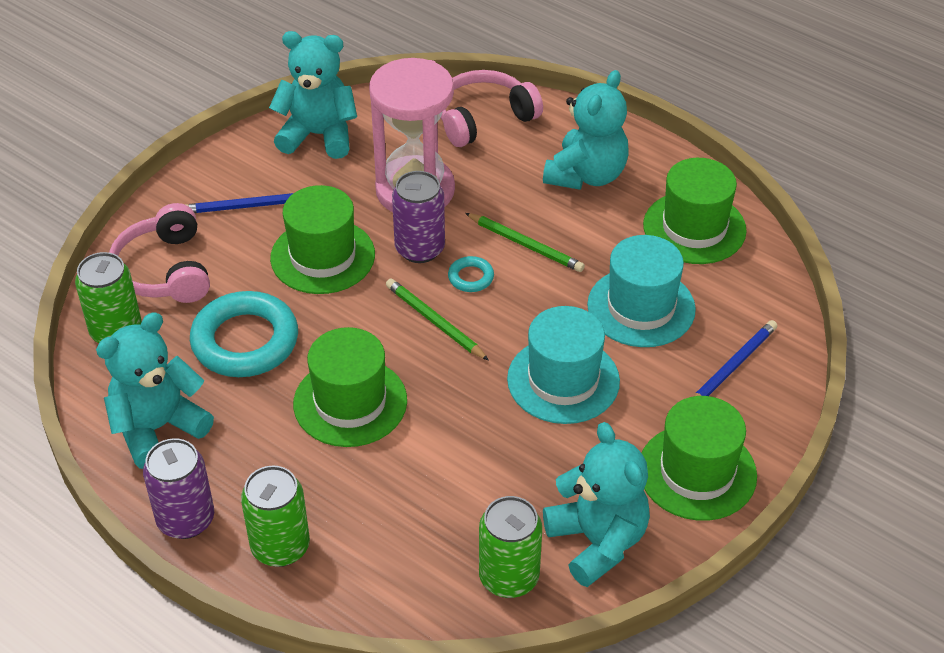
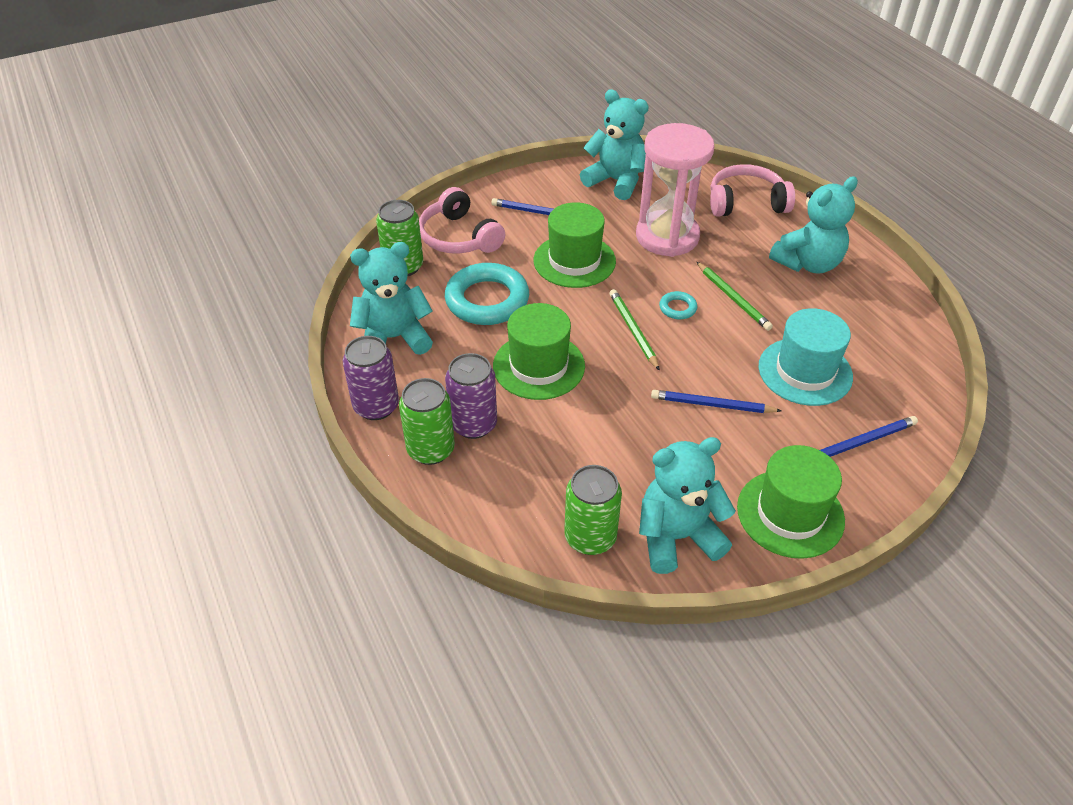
camera: 25 degrees right, 0 degrees up
pink headphones [109,203,210,303] -> pink headphones turned 45 degrees counterclockwise [419,187,505,254]
purple can [392,171,445,263] -> purple can moved to [445,353,497,439]
turquoise hat [507,306,620,424] -> blue pencil [651,390,782,413]
turquoise teddy bear [543,422,650,587] -> turquoise teddy bear turned 105 degrees counterclockwise [639,437,736,574]
green hat [643,158,747,264] -> none

